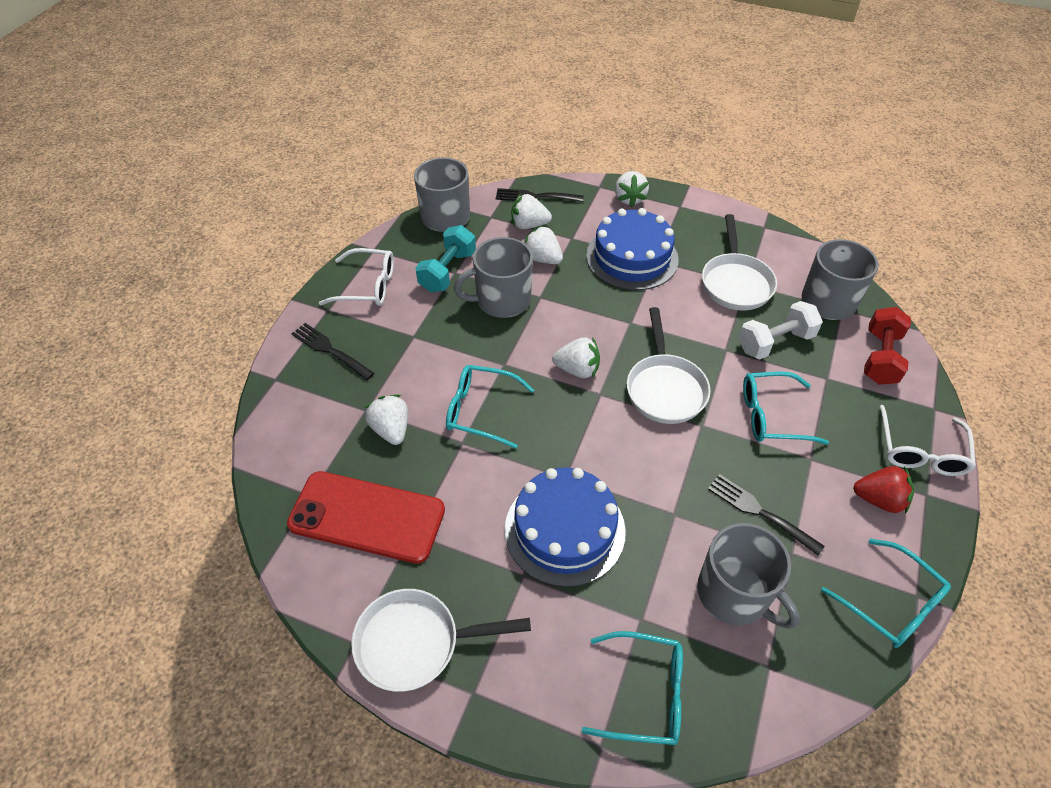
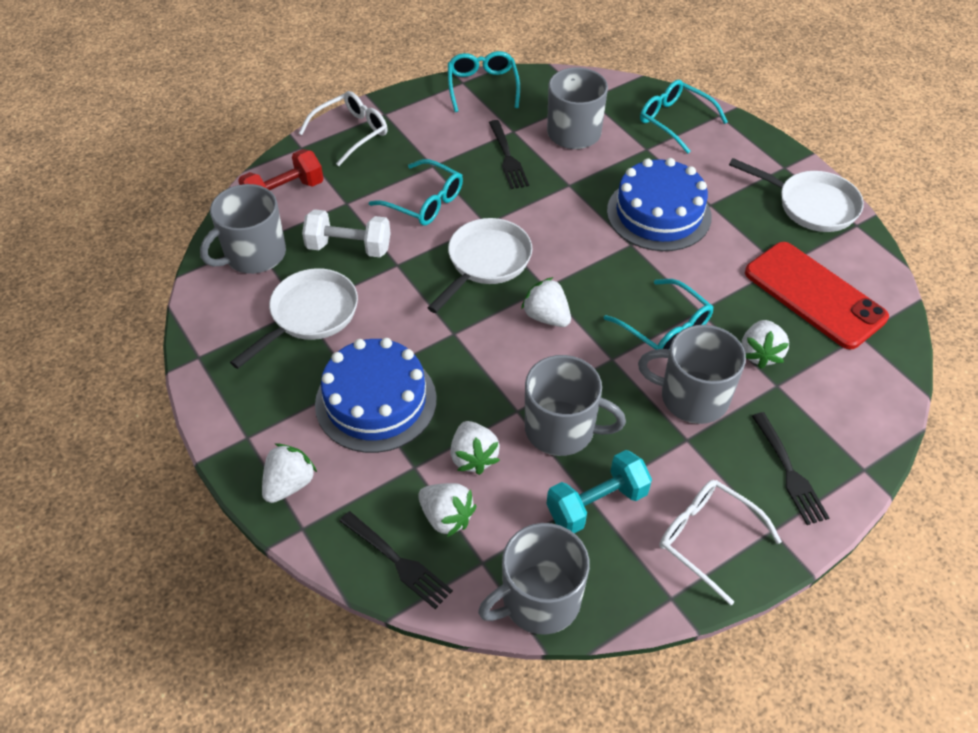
camera: 145 degrees left, 0 degrees up
red strawberry [853,466,914,514] -> none
none -> grey mug [638,325,746,424]

